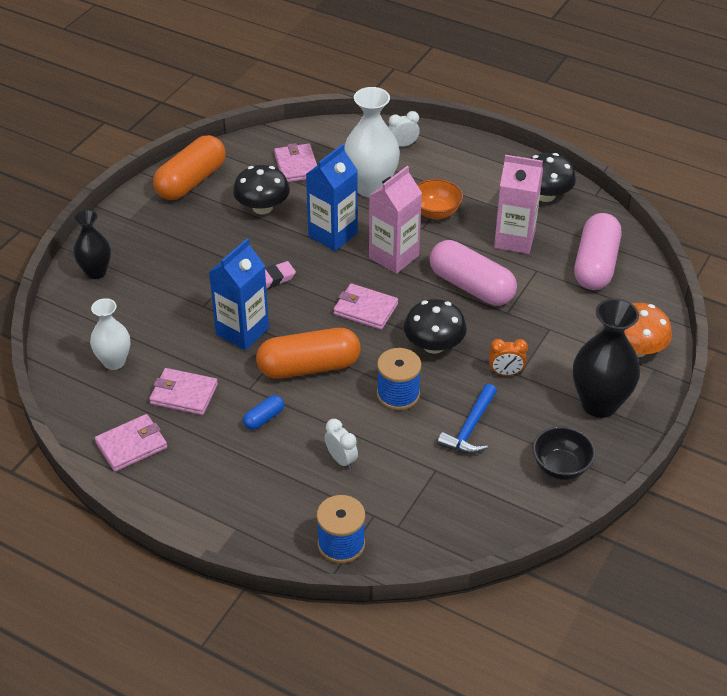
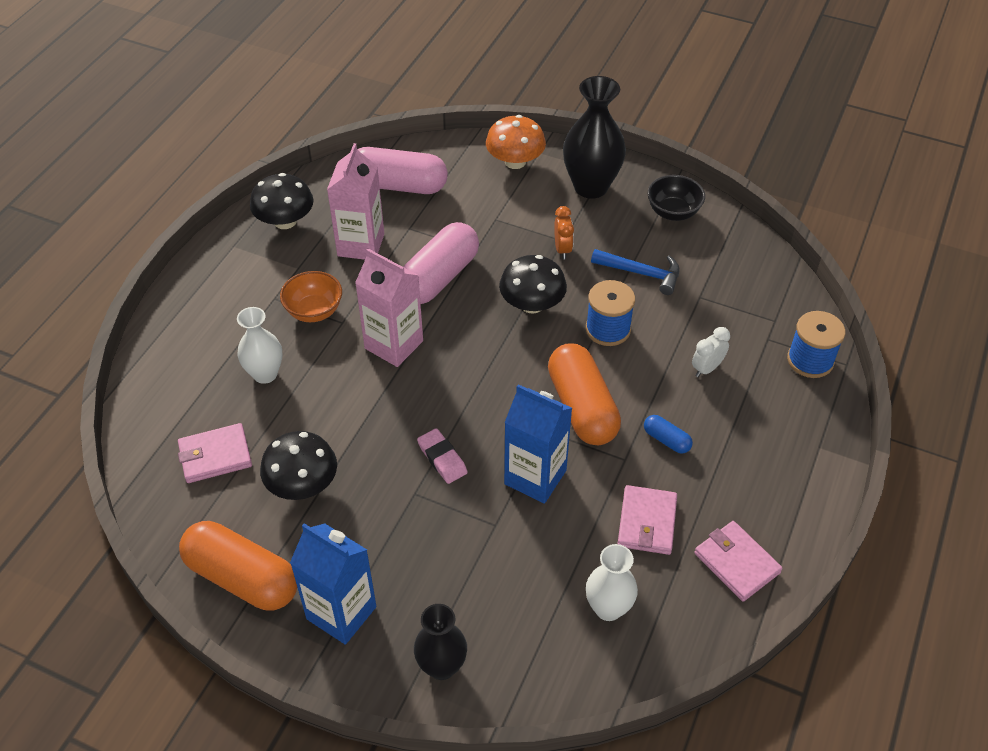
camera: 95 degrees left, 5 degrees up
blue carton [306,144,358,251] -> blue carton moved to [290,523,377,645]
pink wallet [333,283,398,330] -> none
white vase [344,87,400,197] -> white vase [237,307,282,384], size x0.62
white clock [389,111,420,147] -> none

